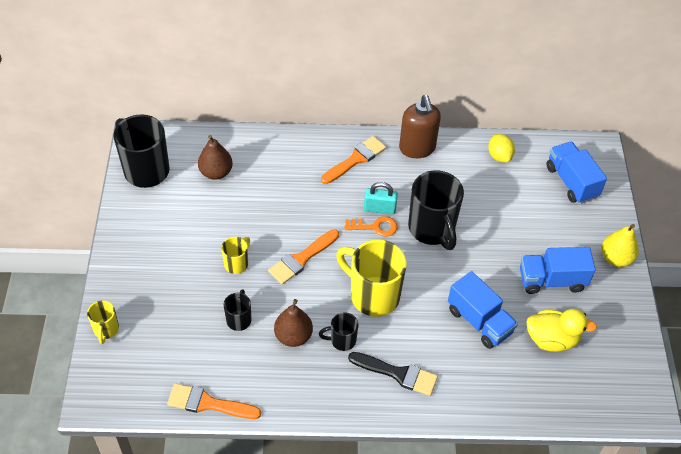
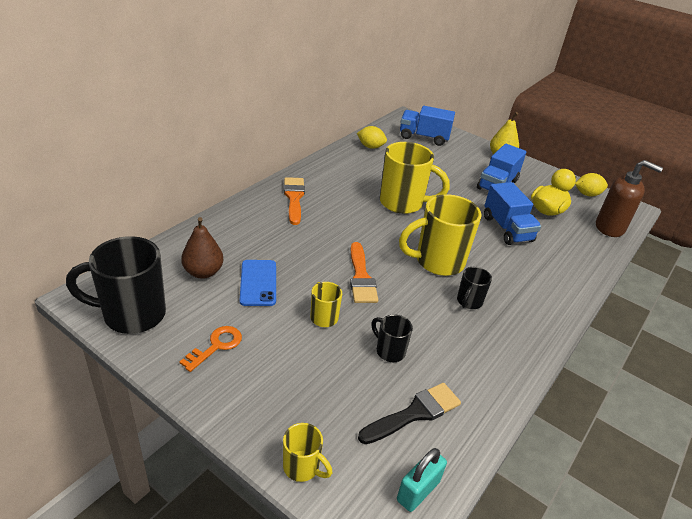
camera: 55 degrees left, 15 degrees down
orange brush [167,383,261,419] -> none
brown pear [274,299,313,347] -> none
orange key [345,216,398,237] -> orange key moved to [179,326,242,372]
black brush [348,352,438,396] -> black brush moved to [358,383,461,444]
turquoise padlock [364,182,398,214] -> turquoise padlock moved to [397,448,447,512]
brown soap dispenser [399,95,441,158] -> brown soap dispenser moved to [596,160,663,237]
black mug [408,170,464,250] -> yellow mug [380,142,450,214]
blue truck [448,271,518,349] -> blue truck turned 75 degrees clockwise [484,182,541,245]
none -> blue phone [240,260,276,306]
none -> yellow lemon [575,173,608,197]

